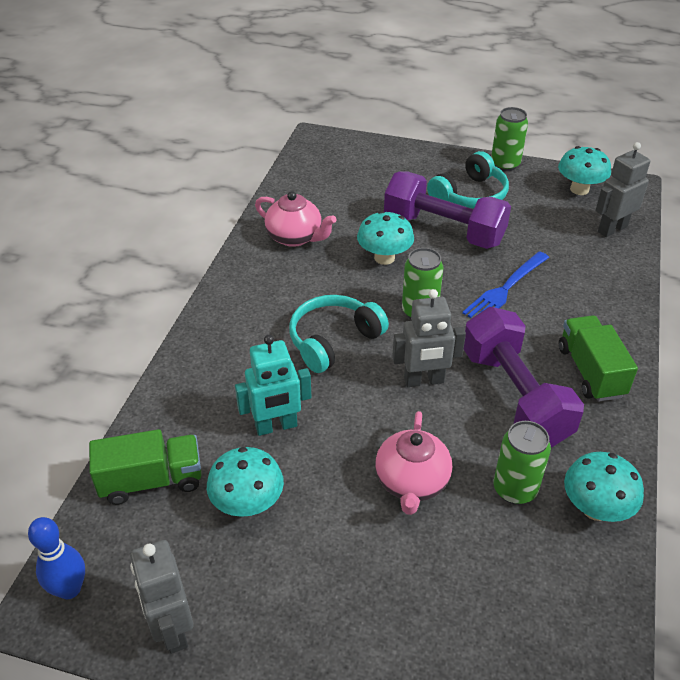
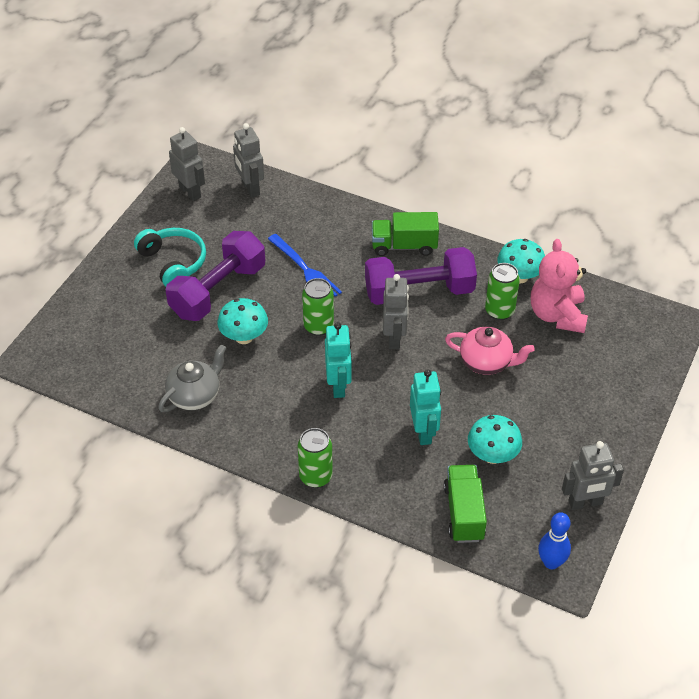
camera: 80 degrees left, 5 degrees up
pink teapot [255,191,337,247] -> grey teapot [158,344,227,412]
turquoise headphones [289,295,389,373] -> turquoise robot [325,322,352,398]
green can [491,107,528,171] -> green can moved to [298,428,333,488]
turquoise mushroom [558,146,611,195] -> grey robot [169,127,205,201]
none -> pink teddy bear [531,239,588,333]

